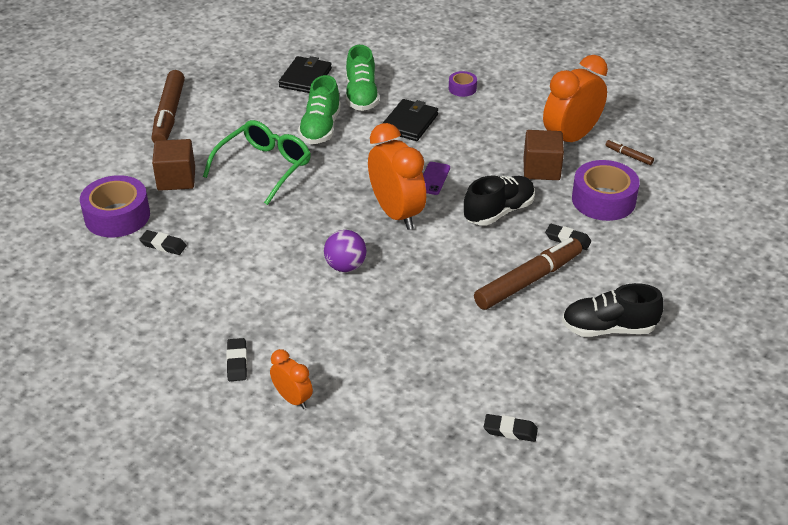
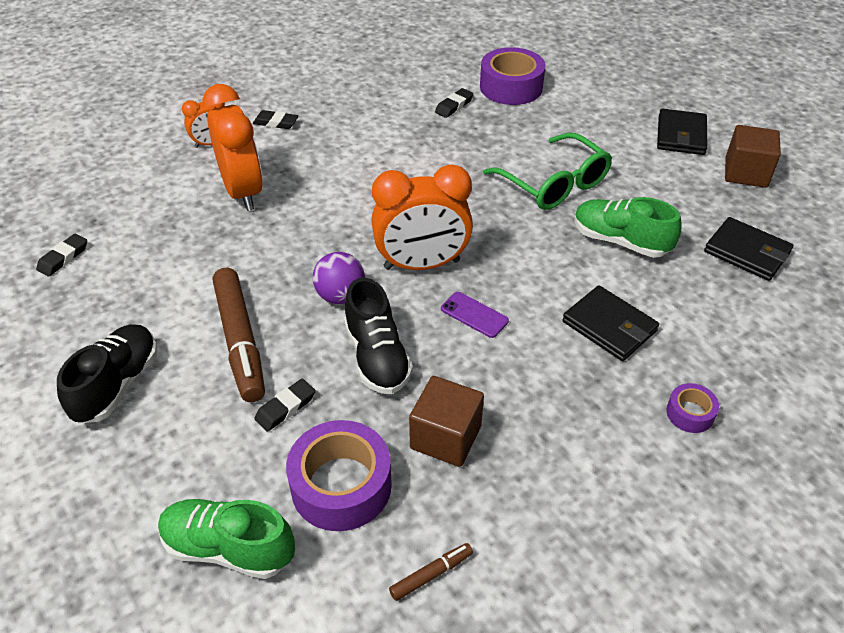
camera: 110 degrees right, 5 degrees up
brown marker [151,70,185,143] -> black wallet [657,109,708,155]
brown cube [152,139,195,191] -> brown cube moved to [725,125,781,188]
purple ball [324,230,366,272] -> purple ball moved to [313,252,365,304]
green shoe [346,45,379,111] -> green shoe moved to [158,499,295,579]
orange clock [543,55,608,142] -> orange clock moved to [202,84,263,211]

